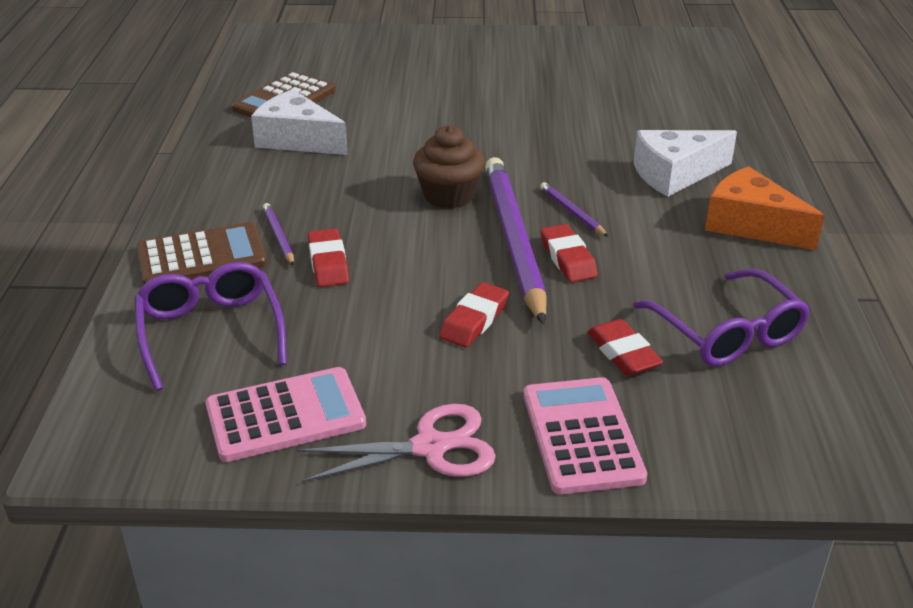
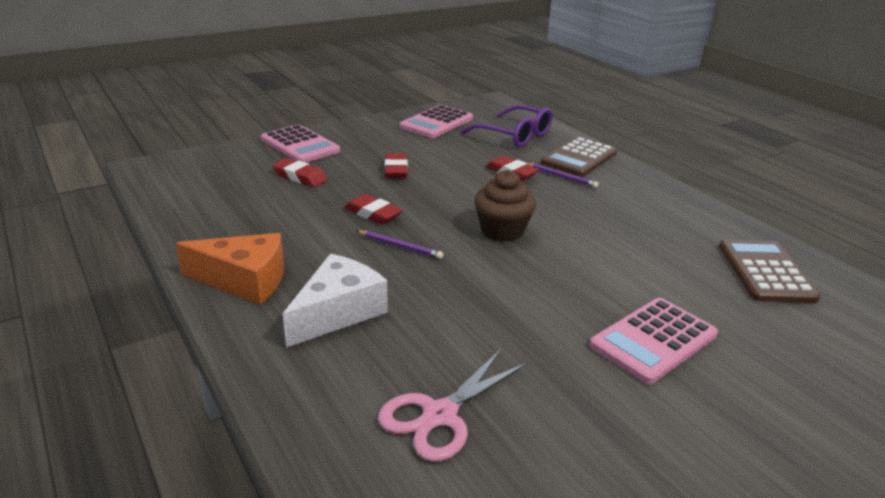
camera: 145 degrees right, 5 degrees down
white cheese [251,89,348,155] -> none
pink scissors [296,404,496,482] -> pink scissors moved to [378,349,528,462]
purple pencil [485,157,547,325] -> none
purple glasses [633,269,810,366] -> none
none -> pink calculator [590,298,718,384]

